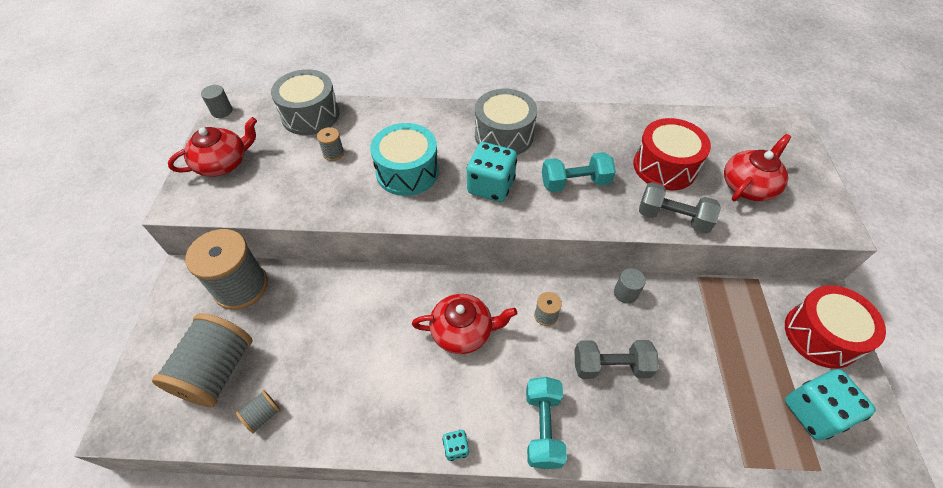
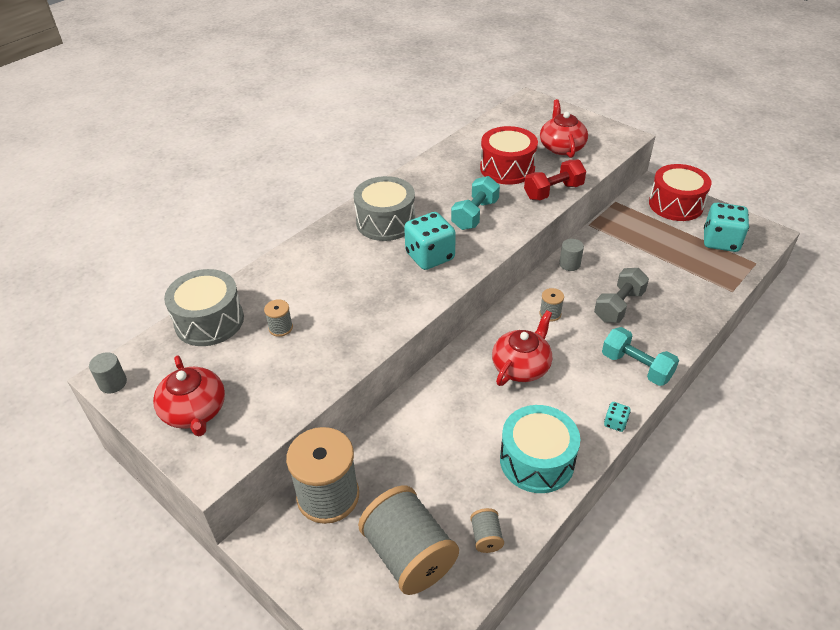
camera: 50 degrees left, 10 degrees down
red teapot [168,117,257,177] -> red teapot turned 150 degrees clockwise [153,355,225,436]
turquoise drum [370,123,439,196] -> turquoise drum moved to [500,405,580,493]
grey dumbbell [639,182,721,234] -> red dumbbell [524,160,586,200]

